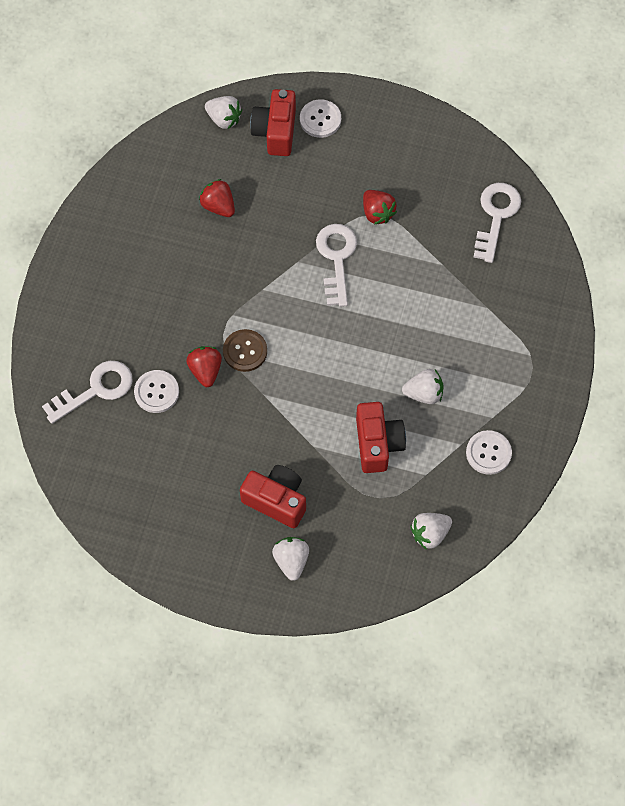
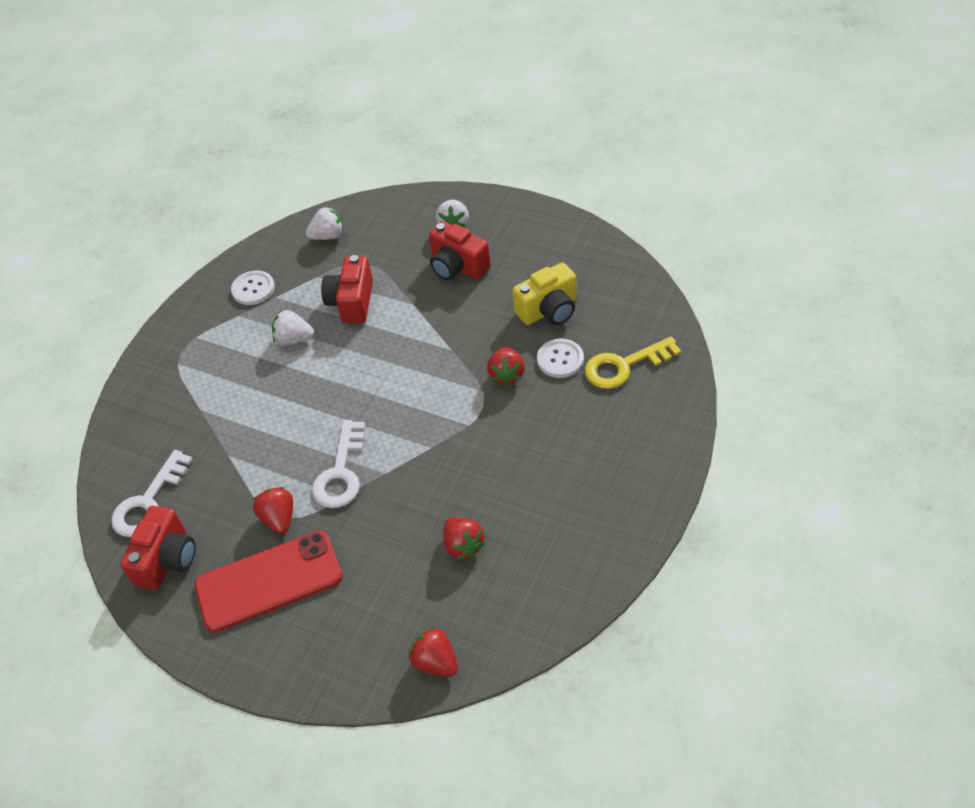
camera: 165 degrees left, 15 degrees down
white key [42,361,133,424] -> yellow key [585,337,681,389]
white strawberry [205,96,242,129] -> red strawberry [409,627,458,677]
brown button [223,329,267,372] -> none
red camera [250,89,296,156] -> red camera moved to [120,506,196,590]
white button [300,99,341,138] -> none
none -> red phone [194,530,342,632]
none -> yellow camera [512,263,577,325]

